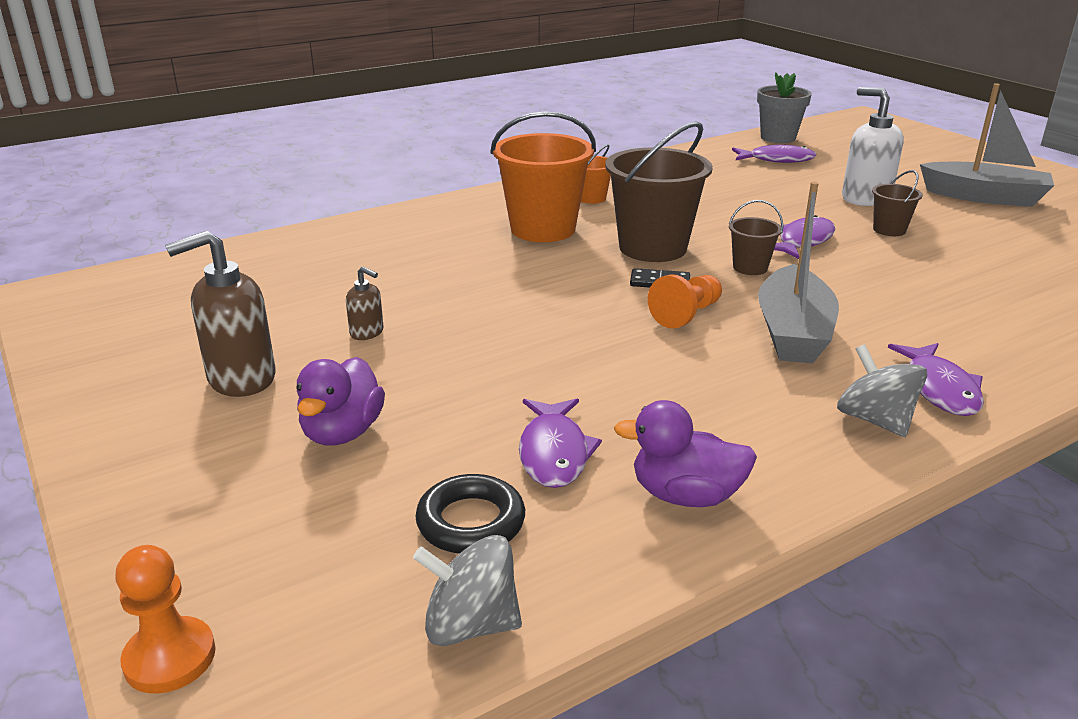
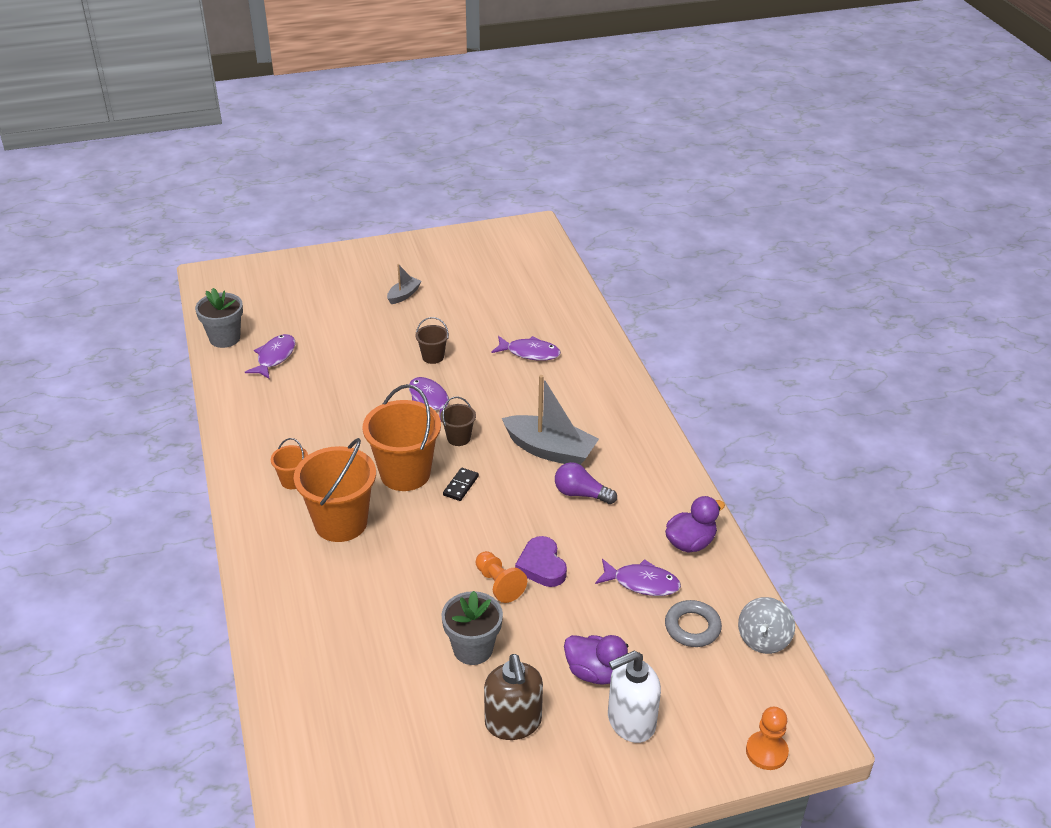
camera: 75 degrees left, 10 degrees up
brown soap dispenser [346,266,384,340] -> grey flower pot [442,591,503,665]
black ring [415,474,525,554] -> grey ring [665,600,722,647]
brown bucket [605,121,713,262] -> orange bucket [363,384,441,491]
purple duck [614,400,757,507] -> purple duck turned 150 degrees counterclockwise [665,496,725,553]
orange pawn [648,274,722,329] -> orange pawn moved to [476,551,527,603]
grey spinning top [837,344,927,437] -> none
white soap dispenser [842,87,904,206] -> white soap dispenser moved to [608,651,661,743]
purple fish [888,343,984,416] -> purple fish moved to [491,336,561,361]
grey boat [920,83,1054,207] -> grey boat [387,264,422,304], size x0.51
none -> purple heart [515,536,567,587]
none -> purple light bulb [555,462,617,504]

